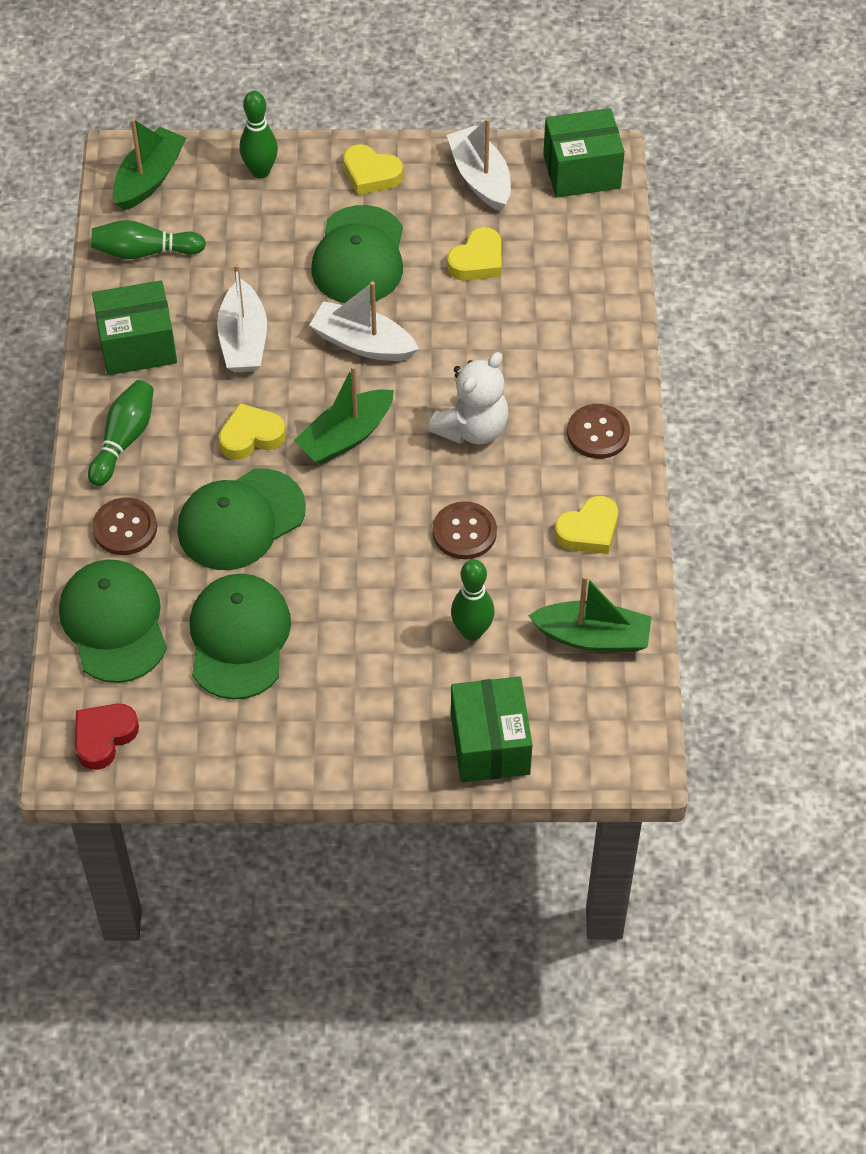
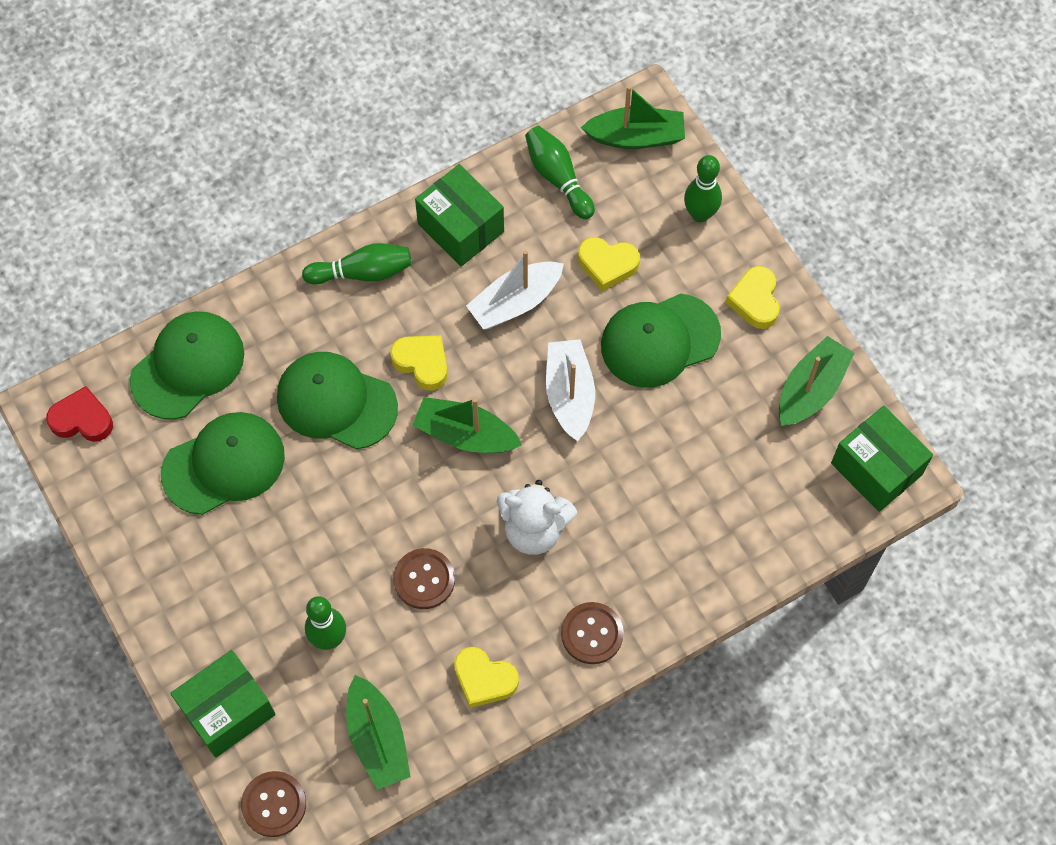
camera: 60 degrees right, 10 degrees up
brown button [92,497,157,555] -> brown button moved to [241,771,306,837]
white boat [447,118,511,211] -> green boat [779,336,854,426]
yellow heart [447,227,501,281] -> yellow heart moved to [578,237,640,291]

